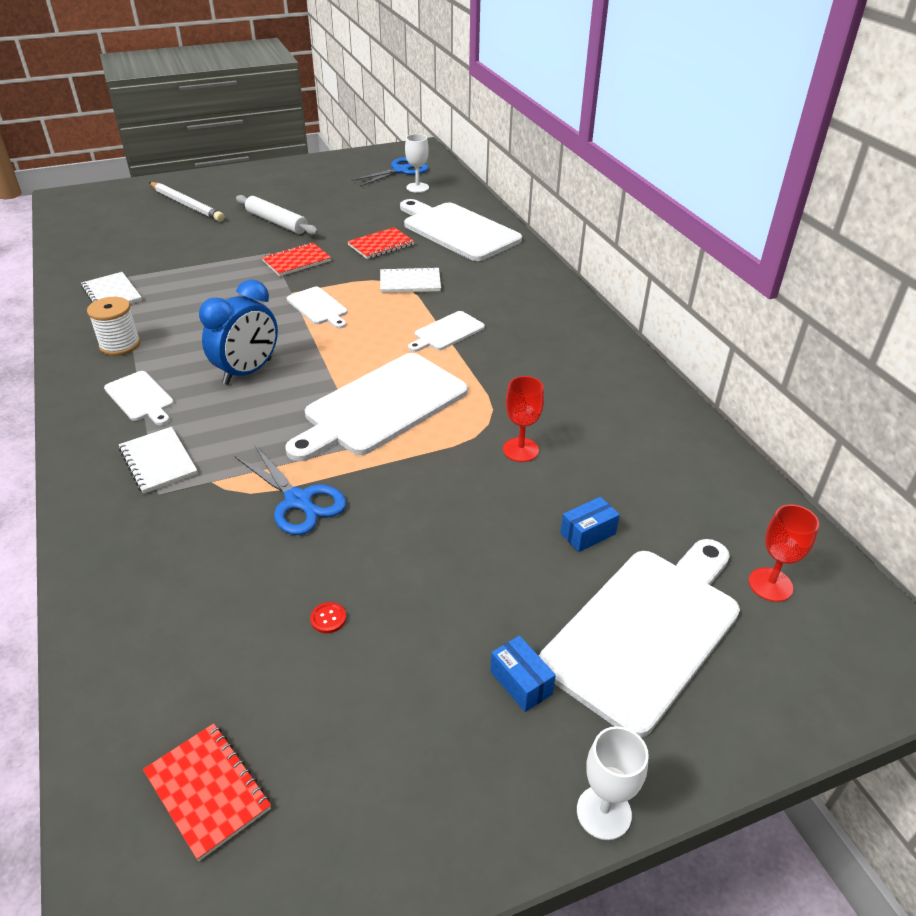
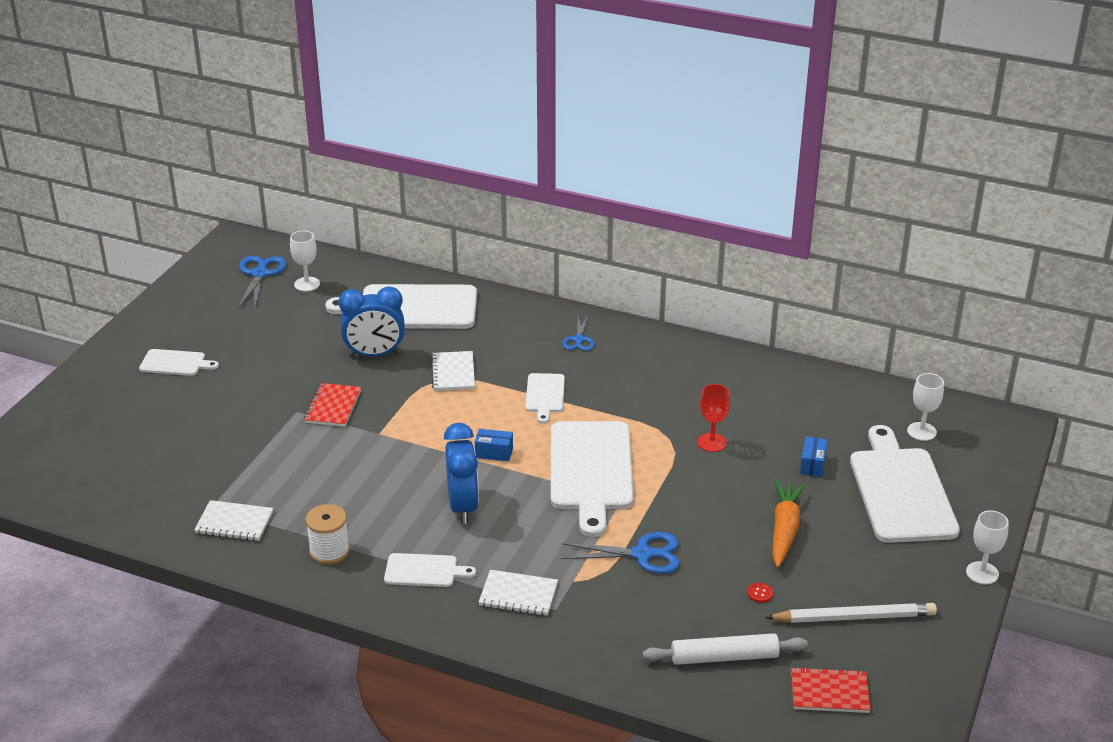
camera: 45 degrees left, 5 degrees down
white pencil [149,182,224,222] -> white pencil moved to [765,603,937,623]
white rolling pin [236,195,318,235] -> white rolling pin moved to [643,633,808,665]
white cutting board [287,287,348,329] -> white cutting board moved to [139,349,219,376]
red notebook [347,227,415,259] -> blue clock [339,286,405,357]
white notebook [380,267,441,293] -> white notebook turned 45 degrees counterclockwise [431,351,475,391]
blue box [490,636,556,712] -> blue box moved to [475,429,513,461]
red goblet [749,504,819,602] -> white goblet [907,373,944,441]
none -> blue scissors [562,315,595,351]
none -> orange carrot [772,480,806,567]

